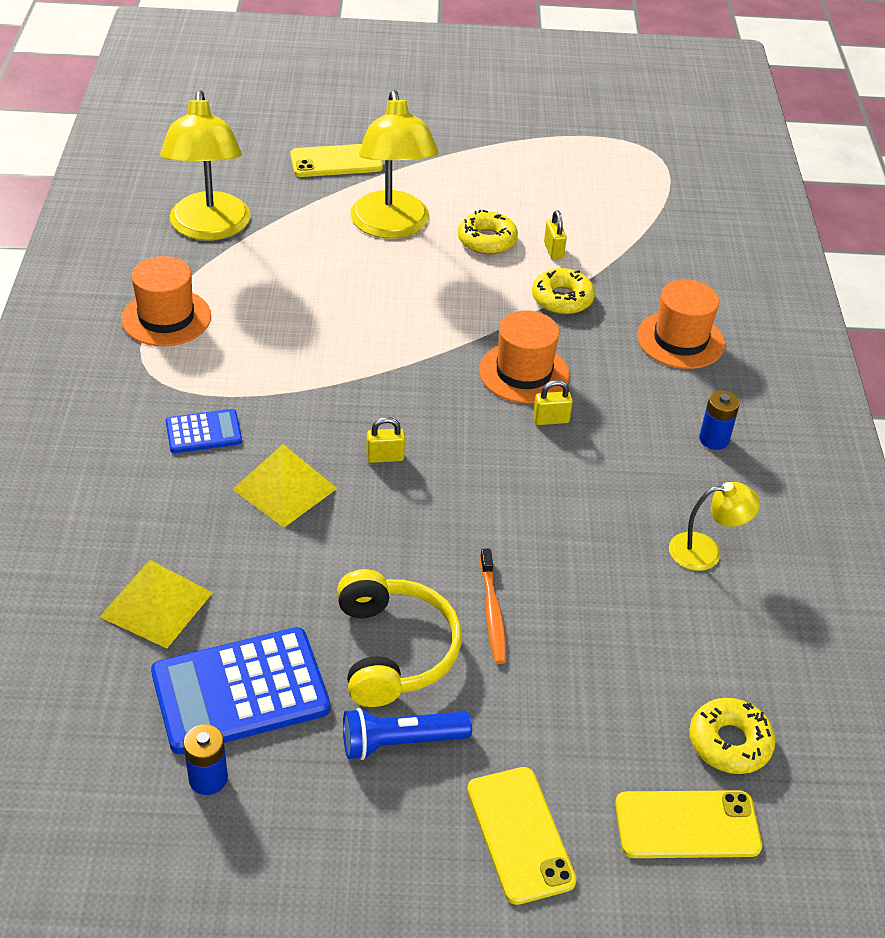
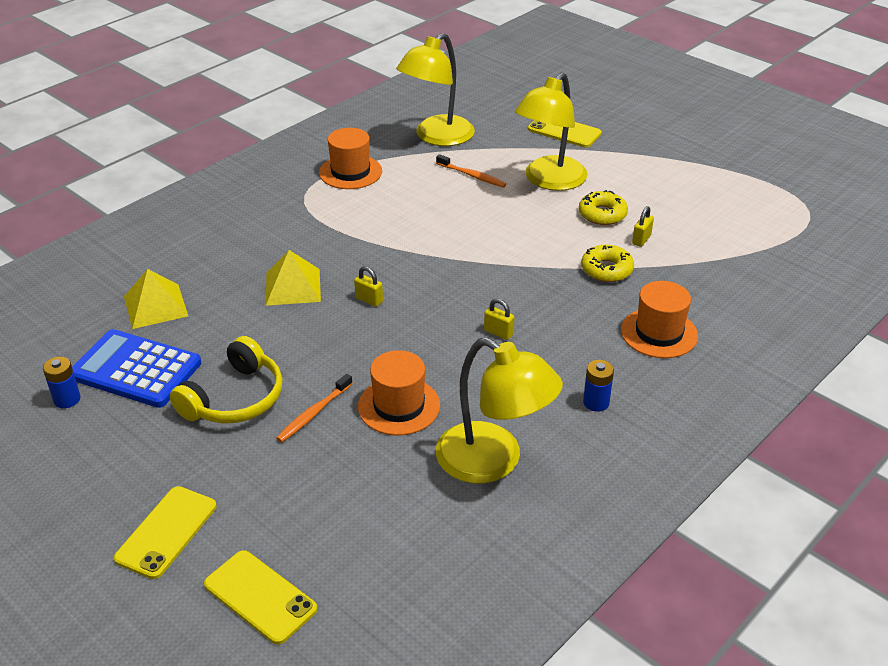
camera: 45 degrees right, 5 degrees down
blue calculator [166,409,242,453] -> none
blue flashlight [343,708,472,760] -> none
orange hat [479,310,570,403] -> orange hat moved to [358,350,440,435]
yellow lamp [669,482,760,571] -> yellow lamp [436,337,563,483], size x1.94
yellow donut [689,698,776,774] -> none
none -> orange toothbrush [436,154,506,188]

